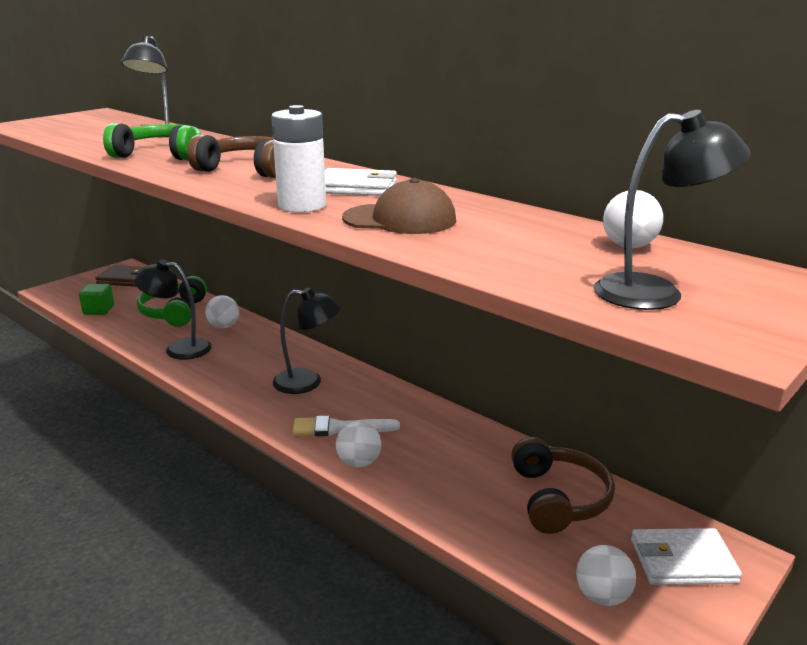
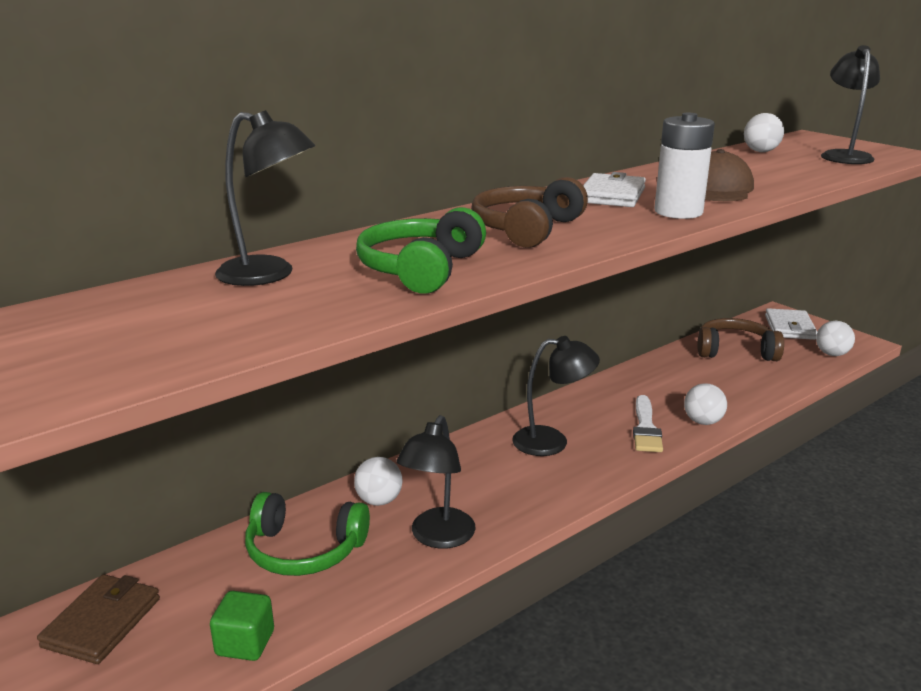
camera: 80 degrees left, 0 degrees up
black lamp [273,288,341,394] -> black lamp turned 75 degrees clockwise [512,336,600,456]

